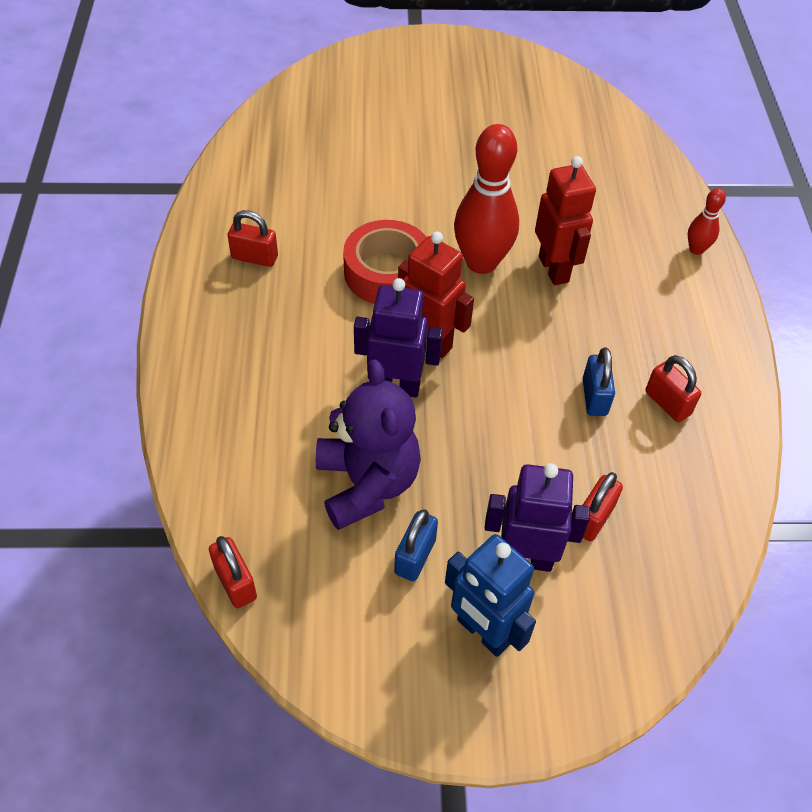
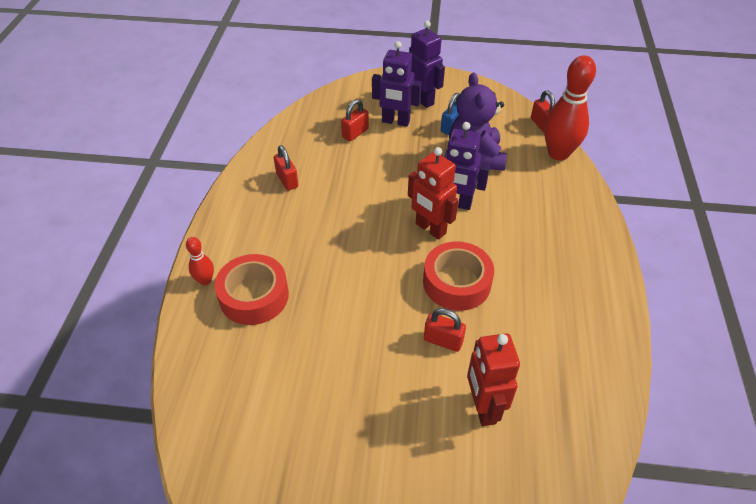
camera: 170 degrees left, 5 degrees down
red padlock [227,210,278,267] -> red padlock moved to [424,308,466,352]
blue robot [445,534,536,657] -> purple robot [409,21,445,108]
red bowling pin [454,124,519,274] -> red bowling pin moved to [544,55,596,161]
red robot [535,156,596,285] -> red robot moved to [467,333,520,426]
blue padlock [583,348,615,416] -> none
none -> red tape [215,254,289,325]

